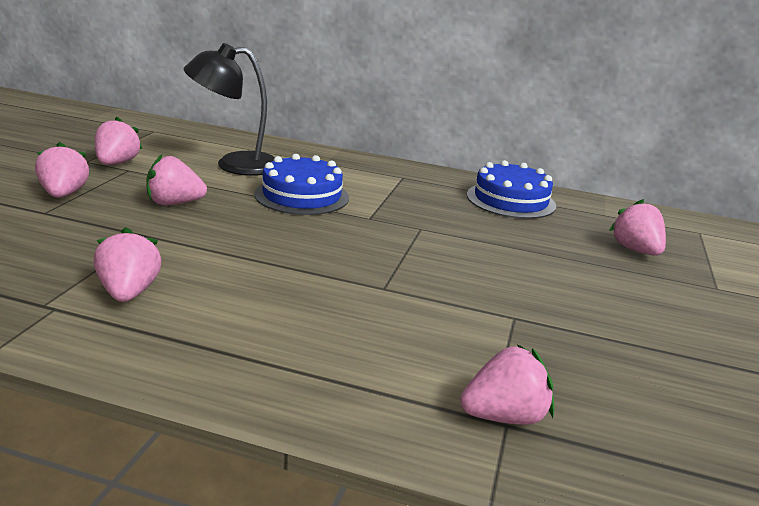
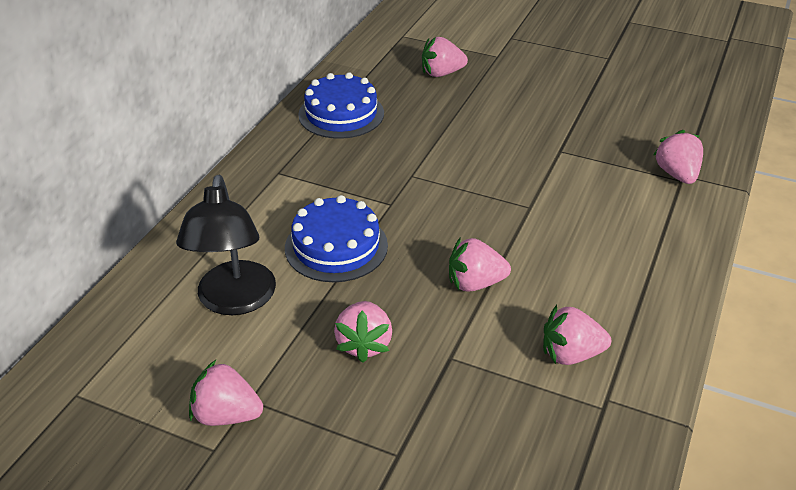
camera: 80 degrees left, 15 degrees up
pink strawberry [35,142,90,198] -> pink strawberry moved to [449,237,511,291]

